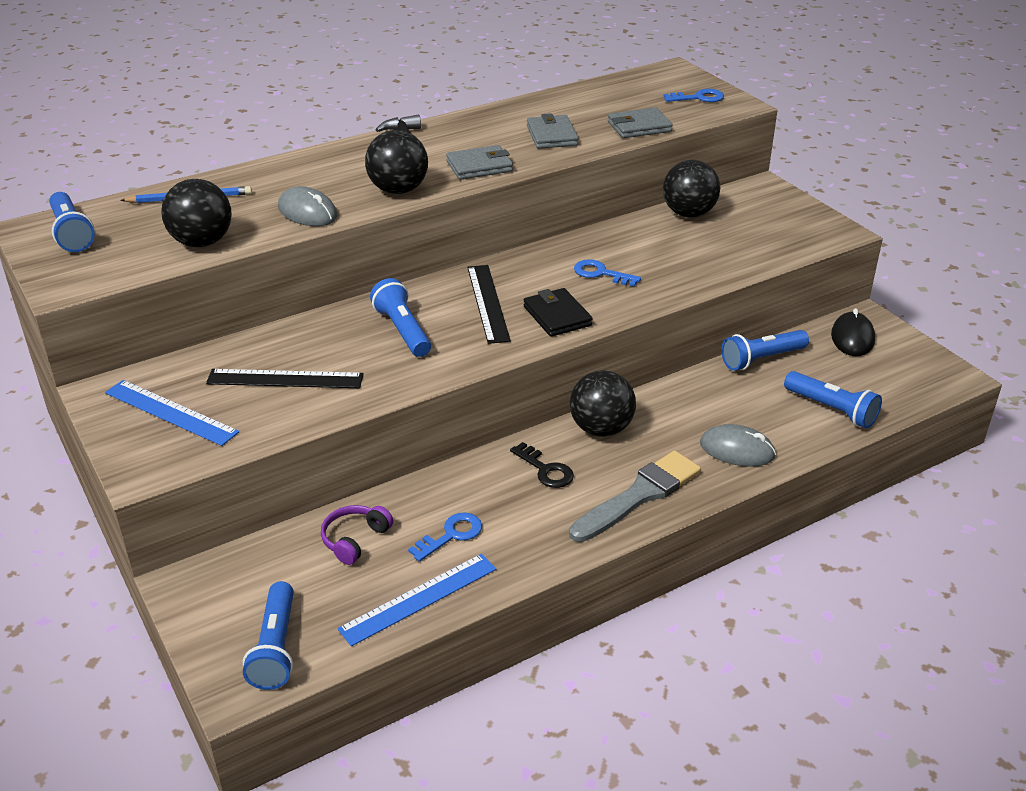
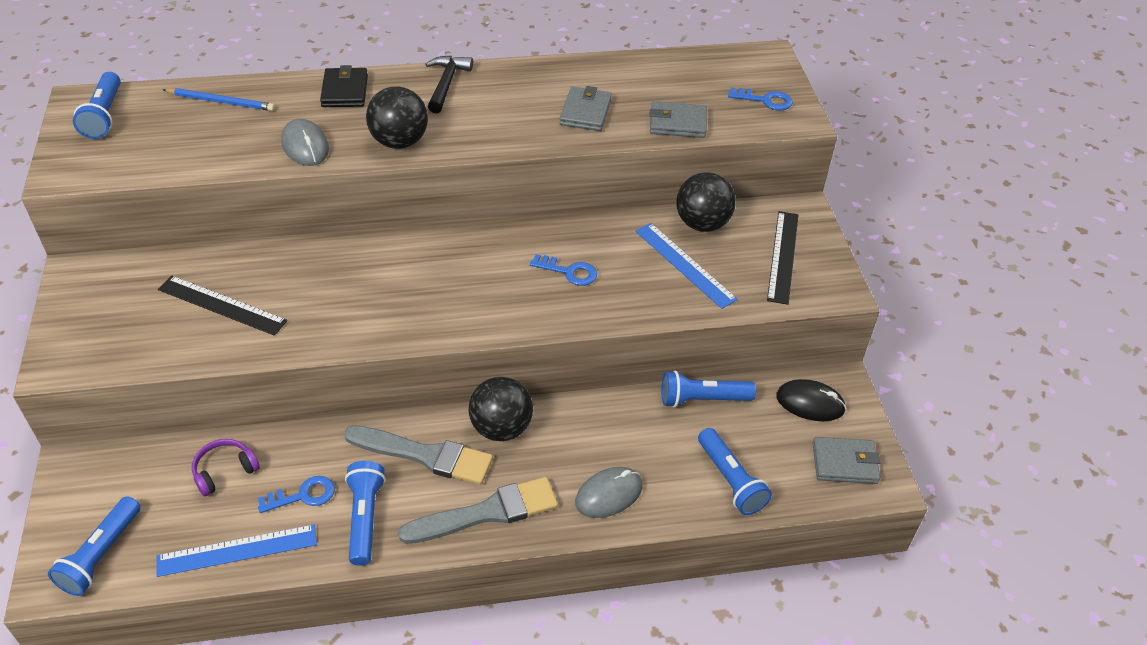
camera: 20 degrees right, 10 degrees up
blue ruler [105,380,239,446] -> blue ruler moved to [635,223,738,309]
black ball [161,179,232,247] -> none
blue flashlight [370,278,431,357] -> blue flashlight moved to [345,461,386,566]
grey wallet [446,145,513,180] -> grey wallet moved to [813,437,880,484]
black ruler [467,265,511,344] -> black ruler moved to [767,211,798,305]
black key [510,442,574,488] -> grey brush [344,425,493,485]
black wallet [524,288,593,337] -> black wallet moved to [320,65,368,107]
blue key [574,259,641,286] -> blue key turned 150 degrees clockwise [530,254,597,286]
grey mouse [700,424,776,467] -> grey mouse turned 75 degrees counterclockwise [575,467,643,518]
black mouse [831,308,875,356] -> black mouse turned 75 degrees clockwise [776,379,846,421]

